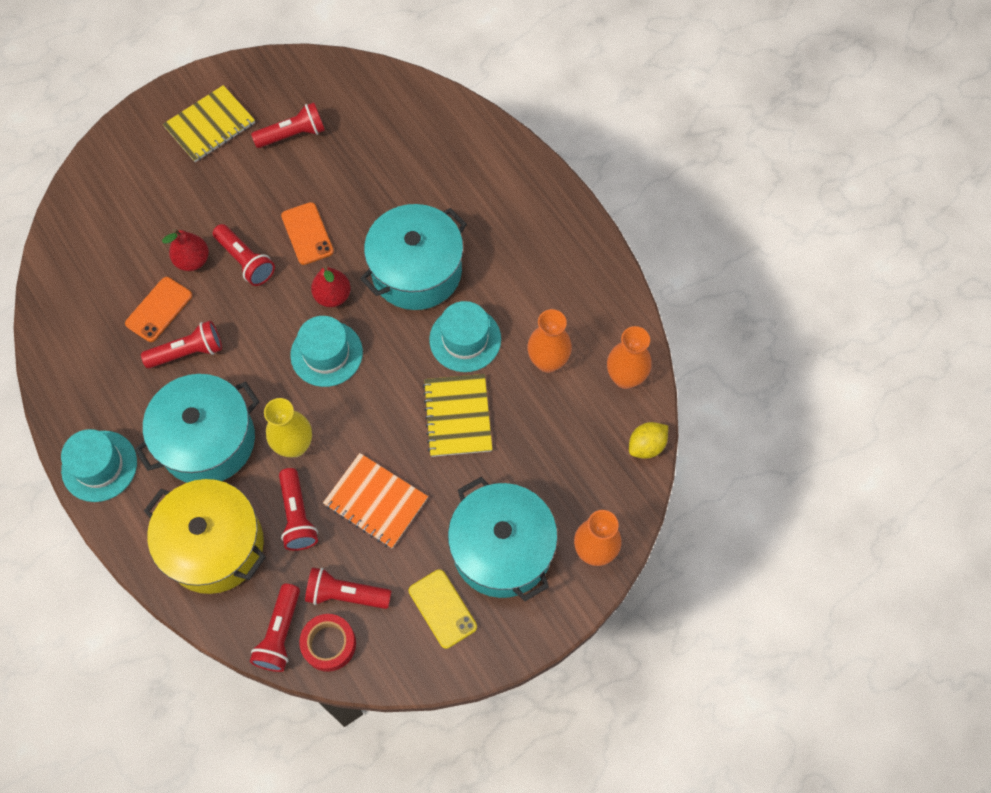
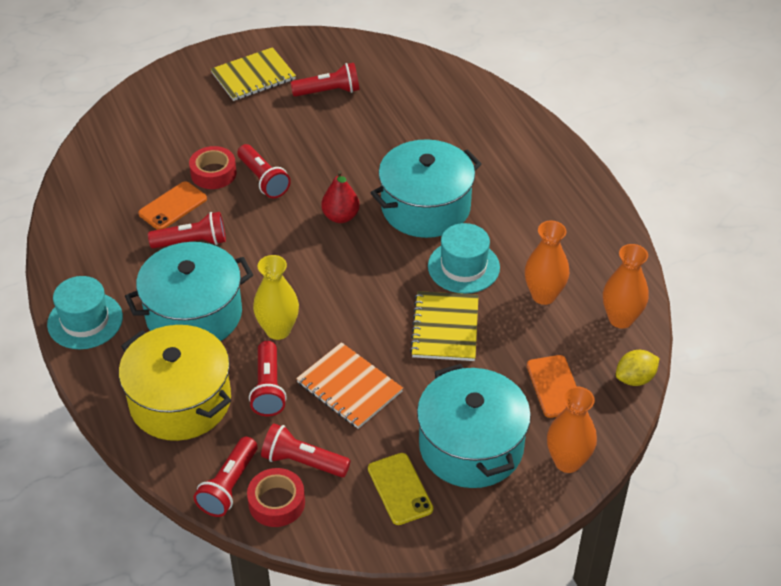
camera: 10 degrees right, 20 degrees down
red pear [162,229,209,271] -> red tape [189,146,237,189]
orange phone [281,202,334,265] -> orange phone moved to [527,355,576,418]
turquoise hat [290,316,363,387] -> none

